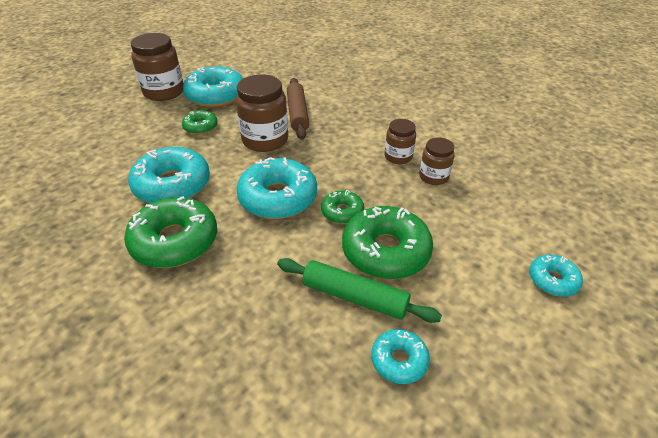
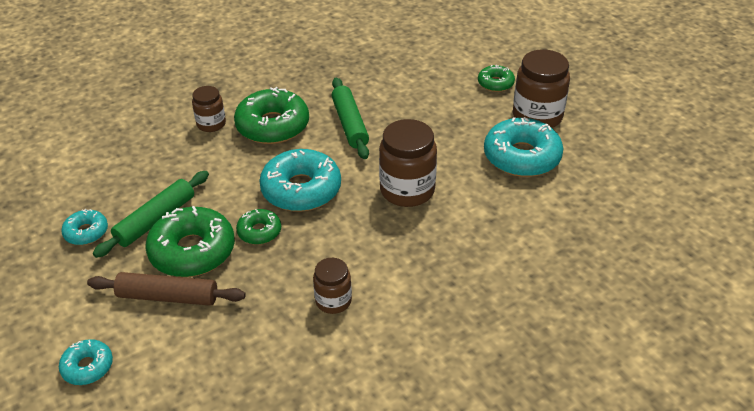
camera: 105 degrees right, 0 degrees up
turquoise donut [128,147,210,203] -> green rolling pin [332,78,369,159]
green donut [182,110,218,135] -> green donut moved to [478,65,515,92]
brown rolling pin [287,78,309,140] -> brown rolling pin moved to [87,272,245,306]
brown jar [419,137,455,185] -> brown jar moved to [192,86,226,132]

